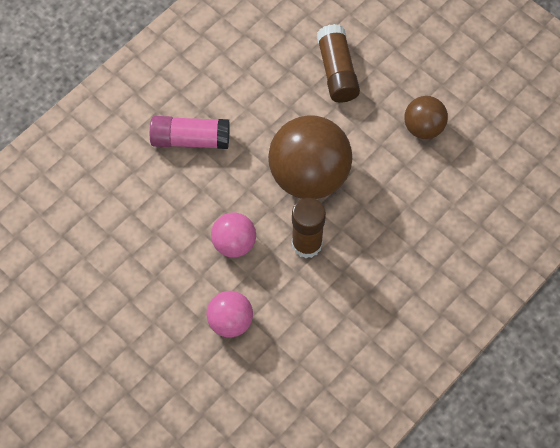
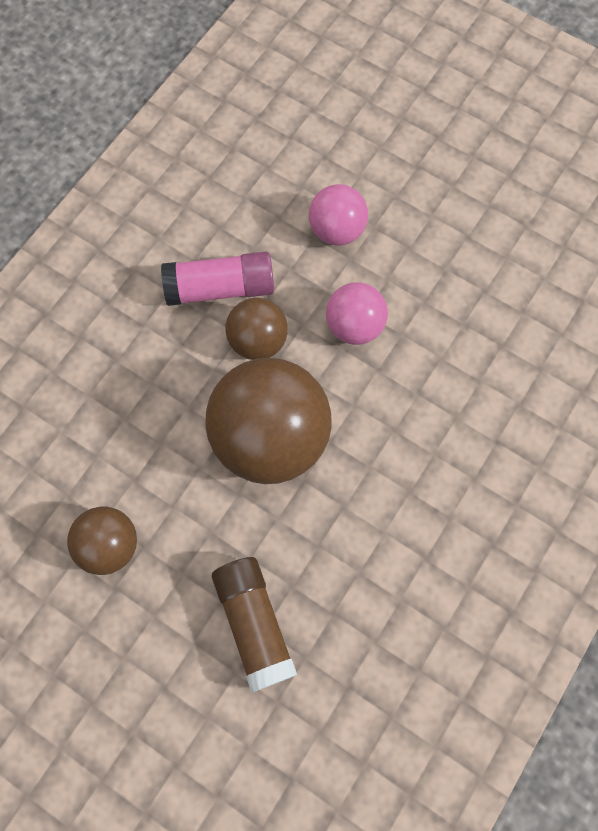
camera: 170 degrees right, 5 degrees up
pink glue stick [150,116,230,149] -> pink glue stick moved to [161,252,274,306]
brown glue stick [292,198,326,258] -> brown ball [225,298,288,360]

